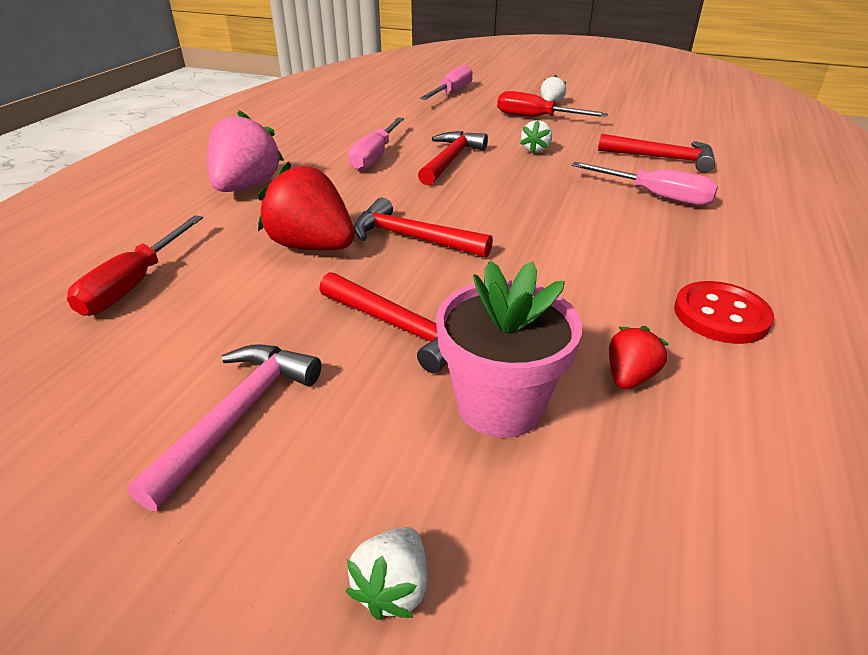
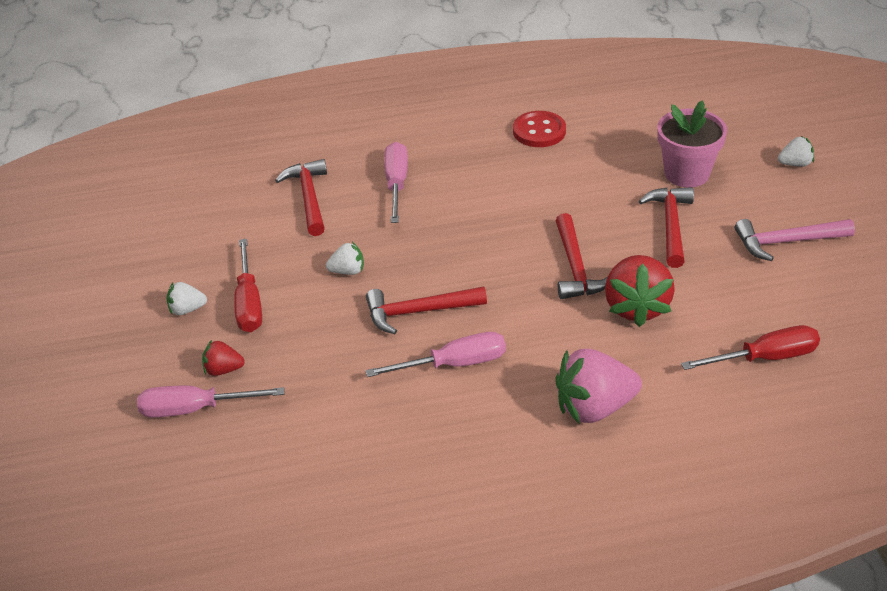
camera: 120 degrees left, 5 degrees up
red strawberry [609,326,669,389] -> red strawberry moved to [202,340,245,376]

